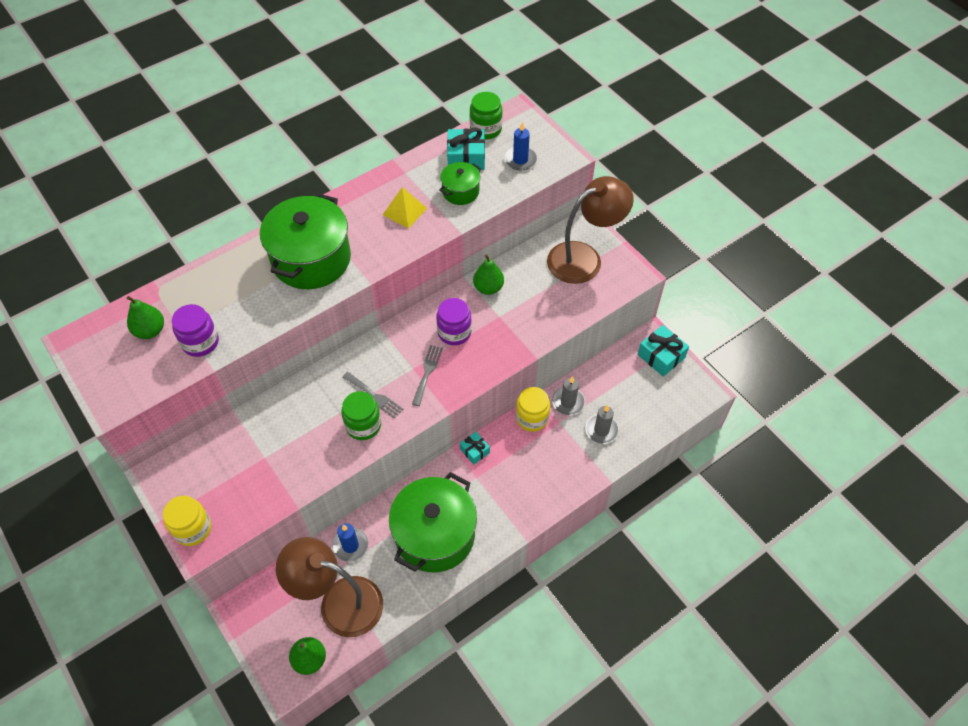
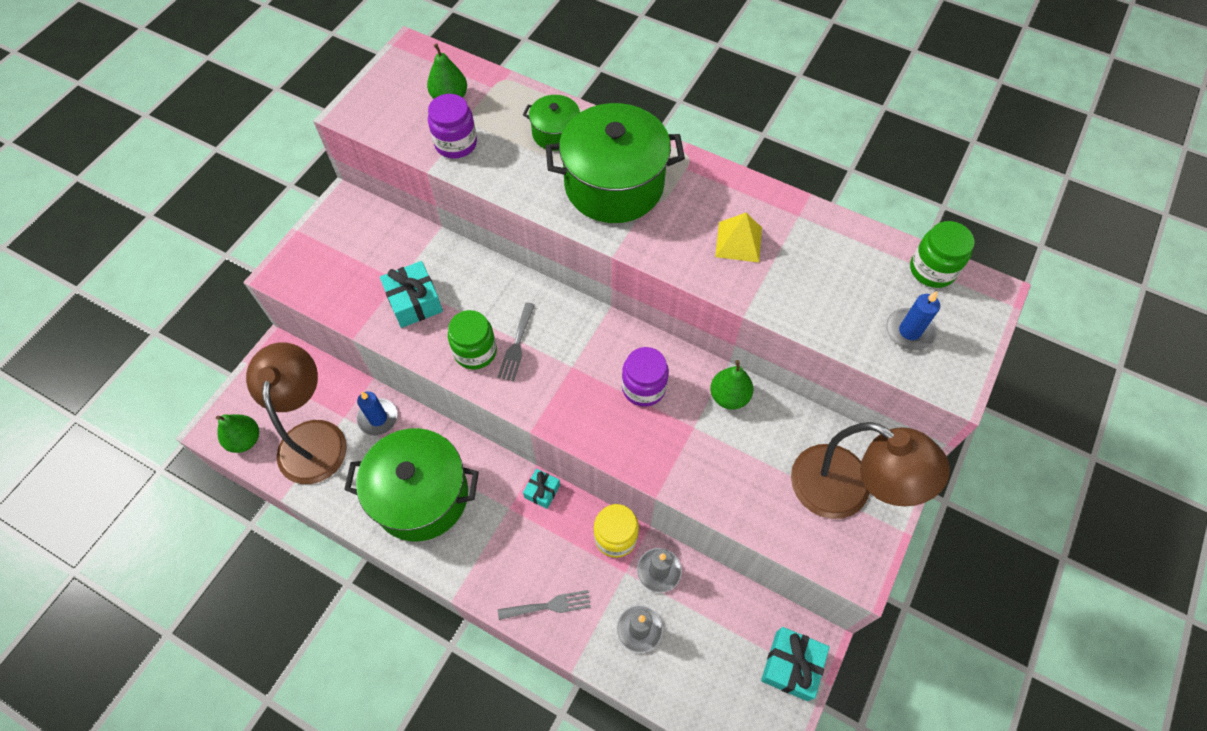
camera: 65 degrees right, 5 degrees up
yellow jar [163,496,211,546] -> none
grey fork [412,345,443,406] -> grey fork moved to [498,590,591,620]
green pot [439,162,481,205] -> green pot moved to [523,95,580,151]
turquoise gift [447,127,485,170] -> turquoise gift moved to [380,261,443,328]

